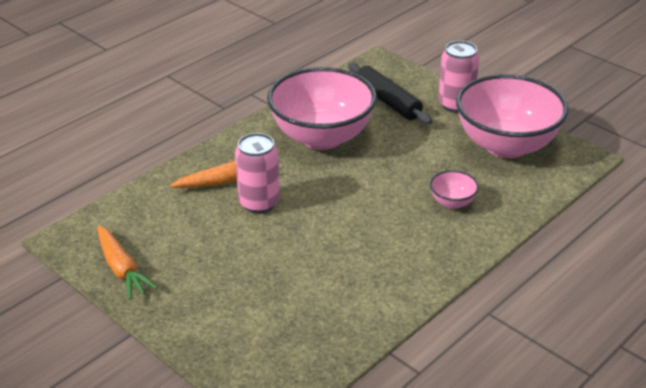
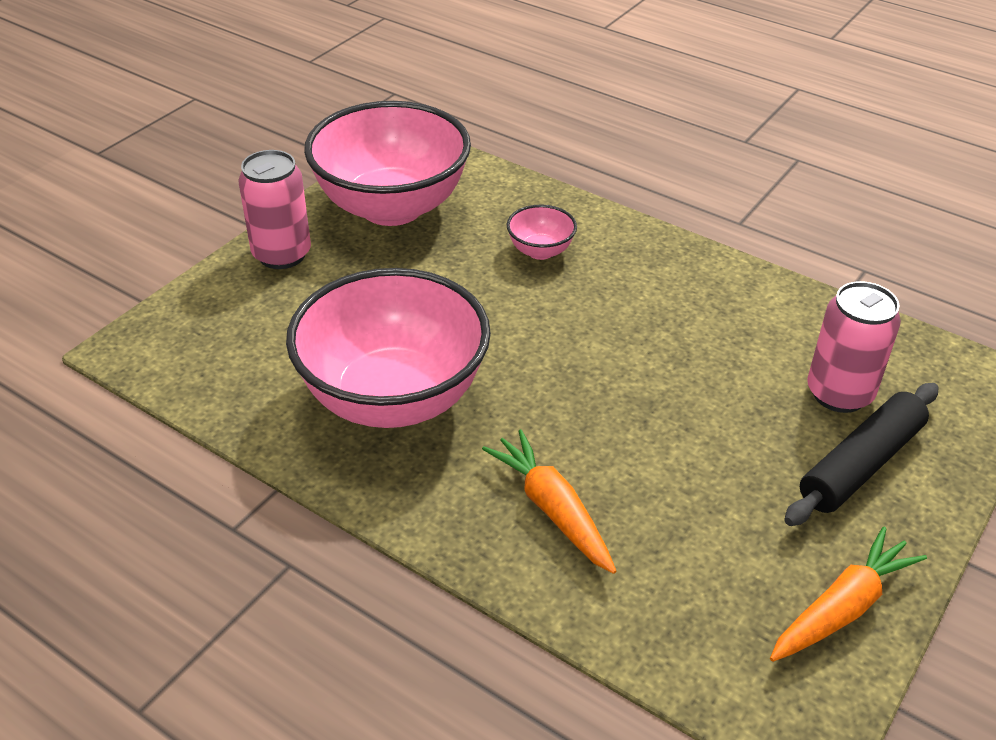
camera: 100 degrees left, 5 degrees up
pink can [235,133,280,214] -> pink can moved to [807,281,901,413]
black rolling pin [348,63,432,124] -> black rolling pin moved to [784,383,939,526]

